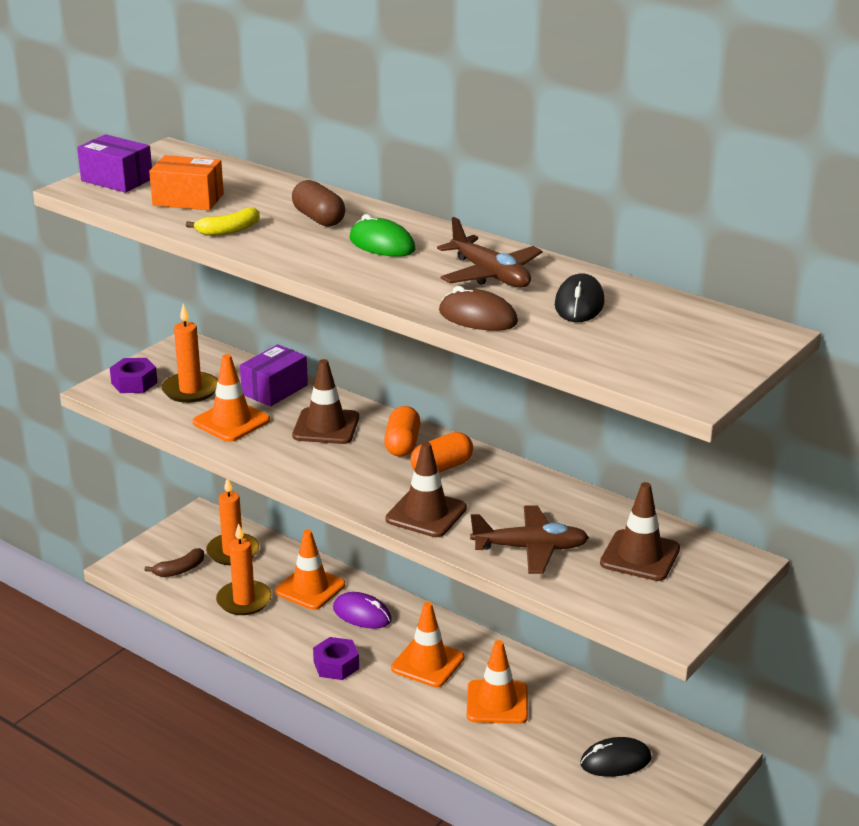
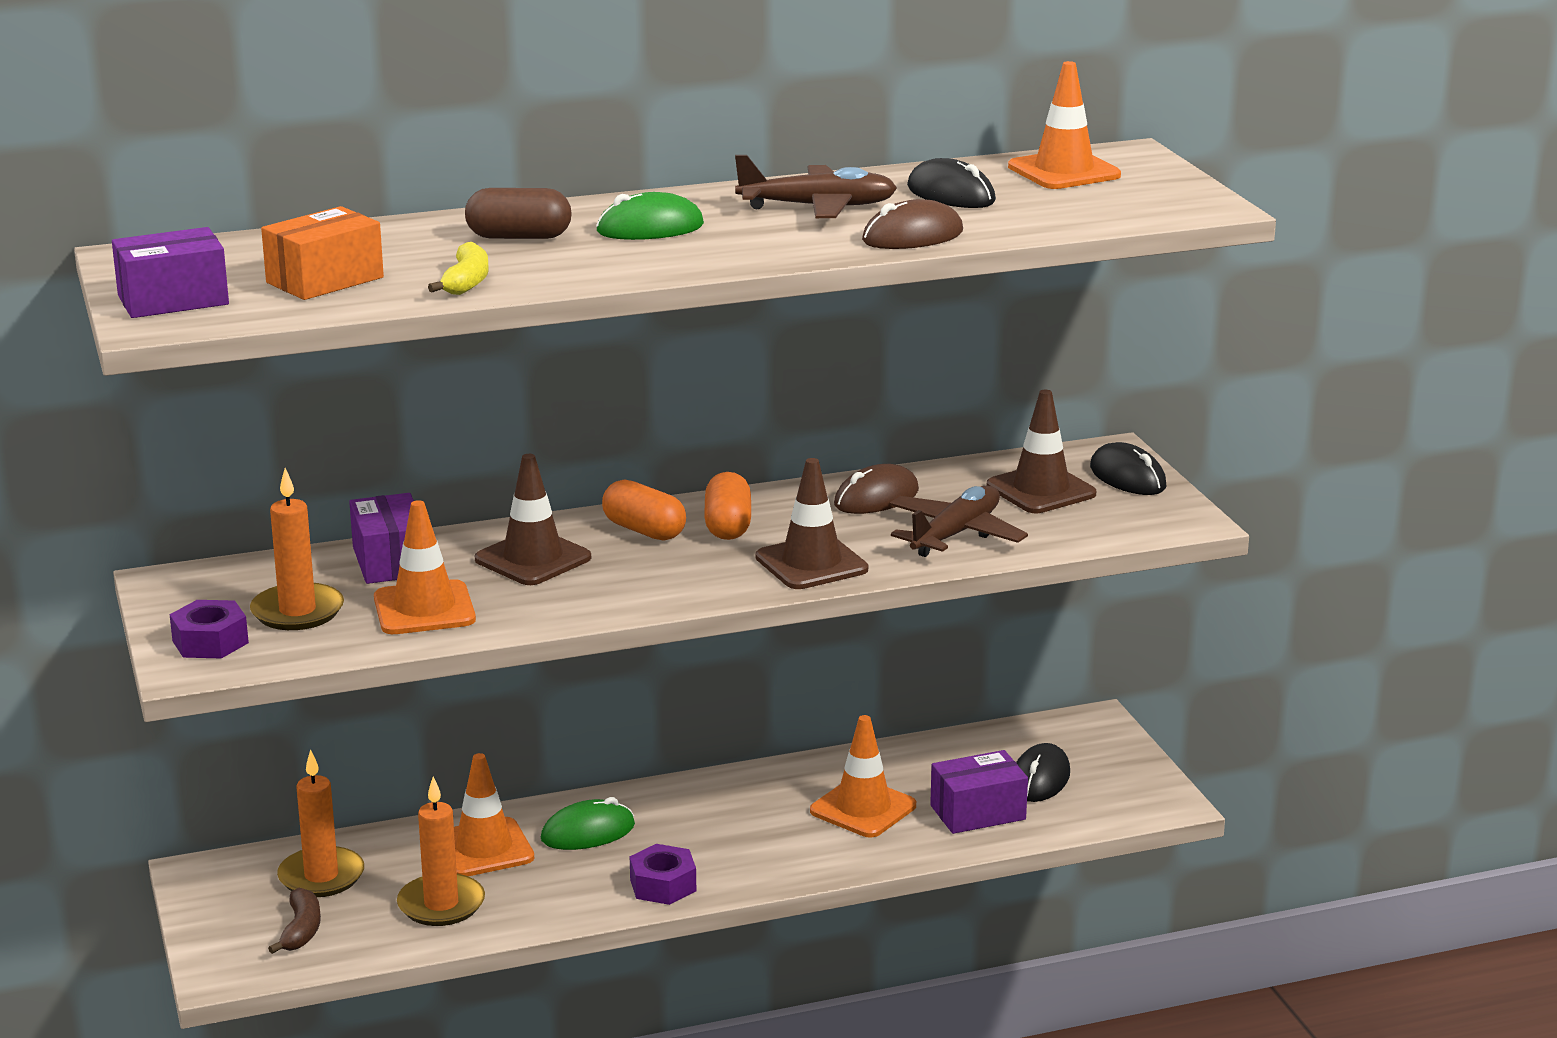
camera: 55 degrees left, 5 degrees down
purple mouse [333,592,392,629] -> green mouse [541,797,635,850]
orange traffic cone [391,602,464,687] -> orange traffic cone moved to [1008,61,1121,189]
none -> brown mouse [834,464,919,514]
none -> purple box [930,750,1028,834]
none -> black mouse [1090,442,1167,495]

